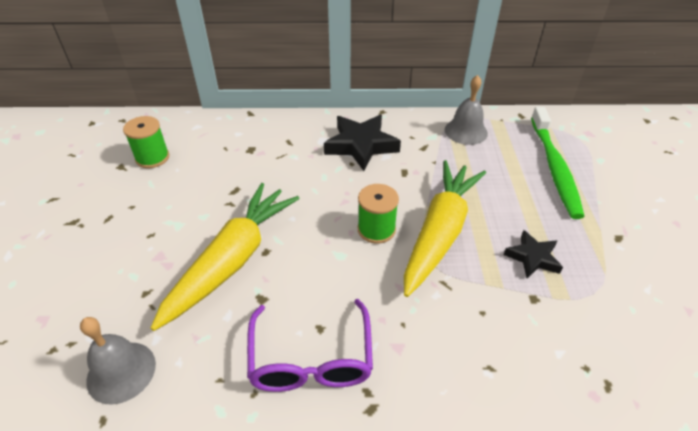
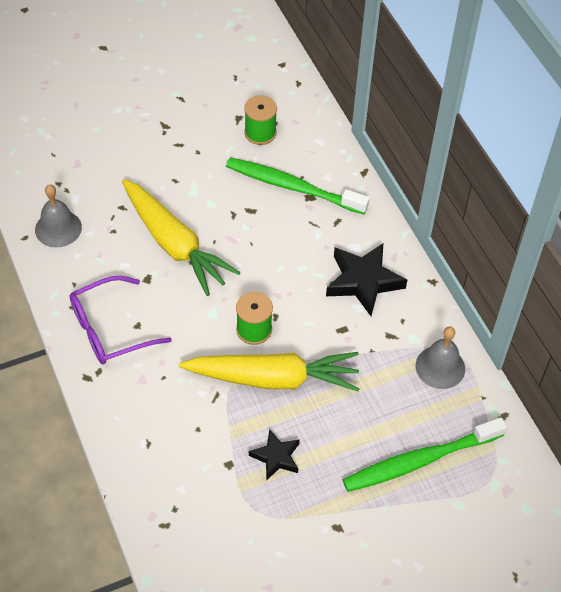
camera: 65 degrees right, 10 degrees up
yellow carrot [151,183,300,331] -> yellow carrot turned 45 degrees clockwise [122,179,241,296]
none -> green toothbrush [226,157,370,214]

